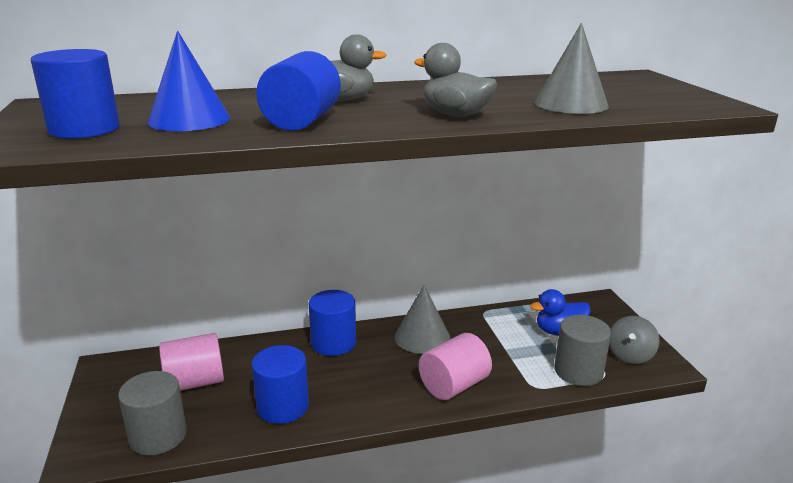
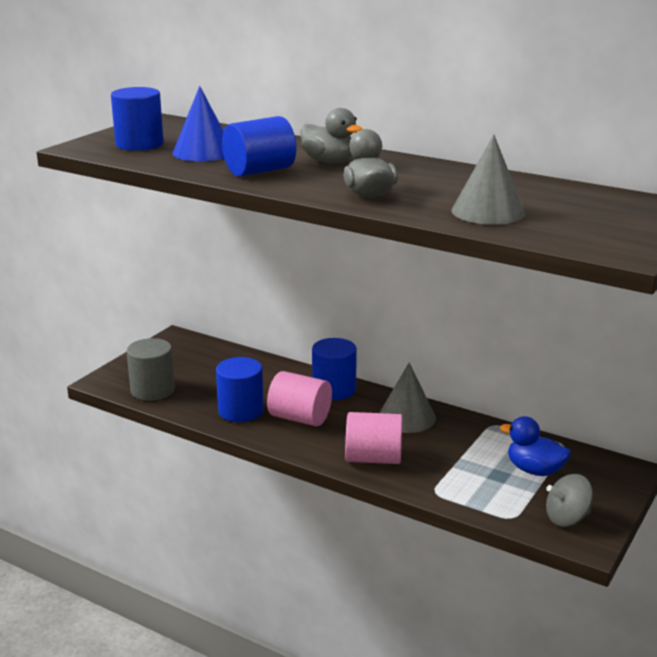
camera: 45 degrees right, 0 degrees up
pink cylinder [159,333,224,391] -> pink cylinder moved to [267,371,332,426]
grey cylinder [554,315,611,386] -> none

